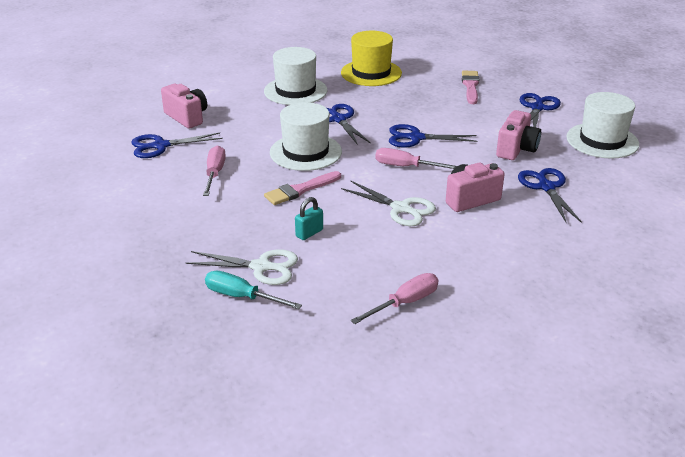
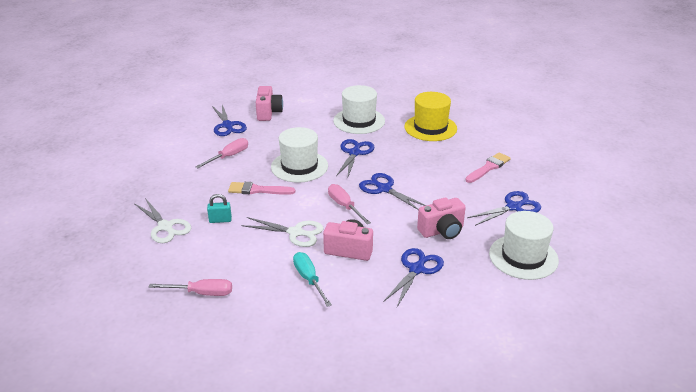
camera: 40 degrees right, 0 degrees up
blue scissors [131,132,223,158] -> blue scissors turned 135 degrees counterclockwise [212,105,247,136]
turquoise screwdriver [205,271,302,309] -> turquoise screwdriver moved to [293,252,332,307]
white scissors [341,181,436,226] -> white scissors turned 60 degrees counterclockwise [241,217,323,247]

